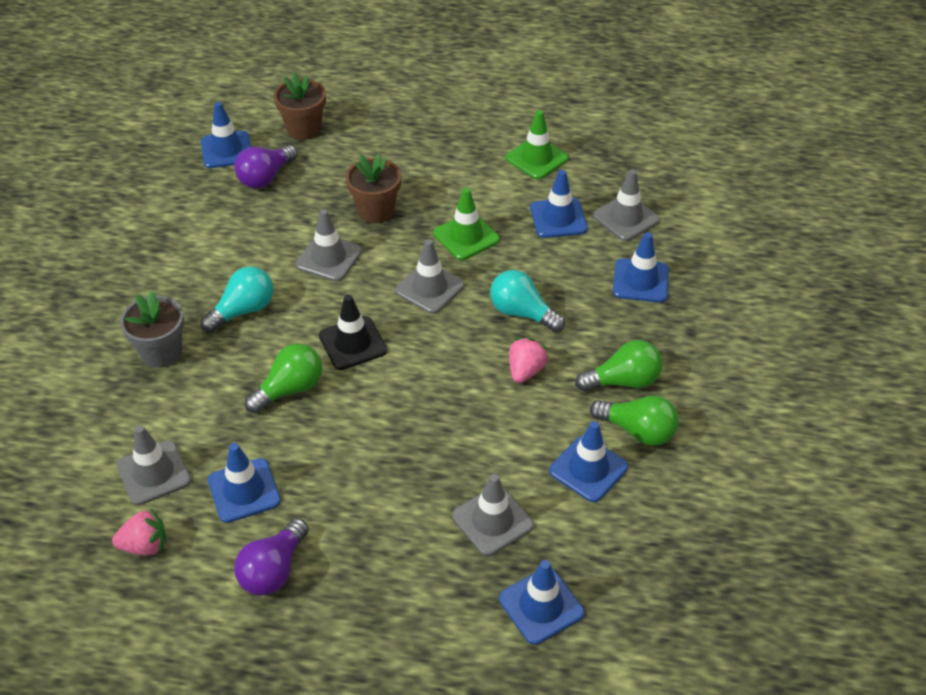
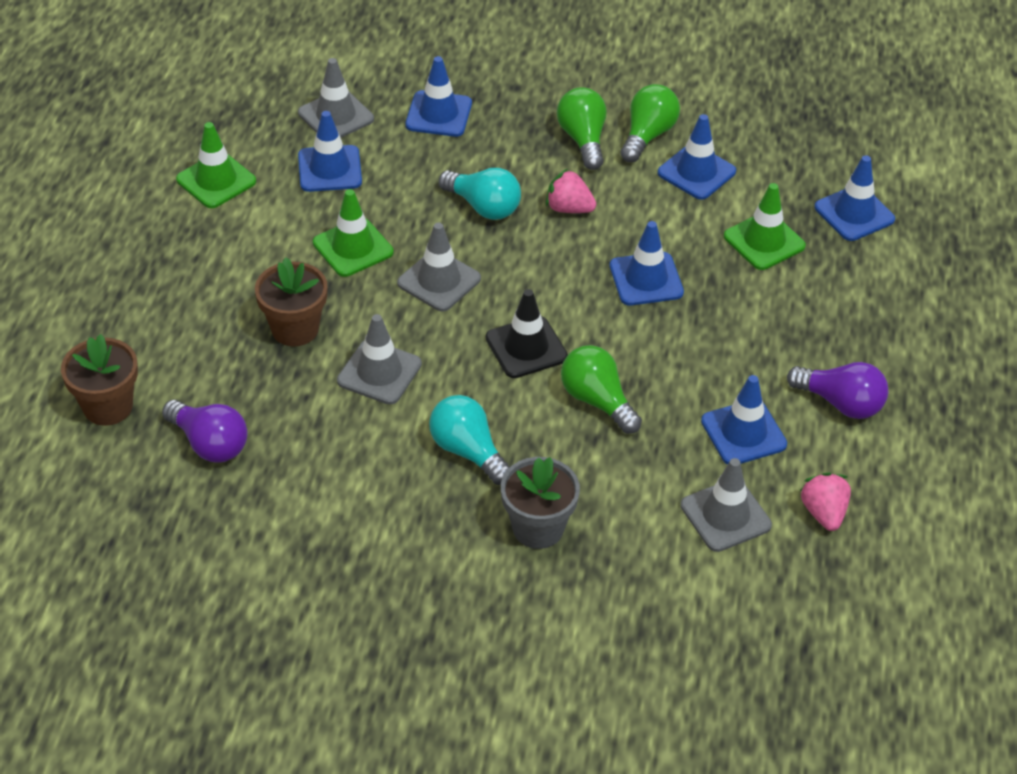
camera: 90 degrees left, 0 degrees up
blue traffic cone [201,102,251,168] -> blue traffic cone moved to [610,221,684,305]
grey traffic cone [452,474,534,556] -> green traffic cone [724,183,806,270]
turquoise light bulb [490,270,565,332] -> turquoise light bulb turned 90 degrees counterclockwise [439,168,521,220]

